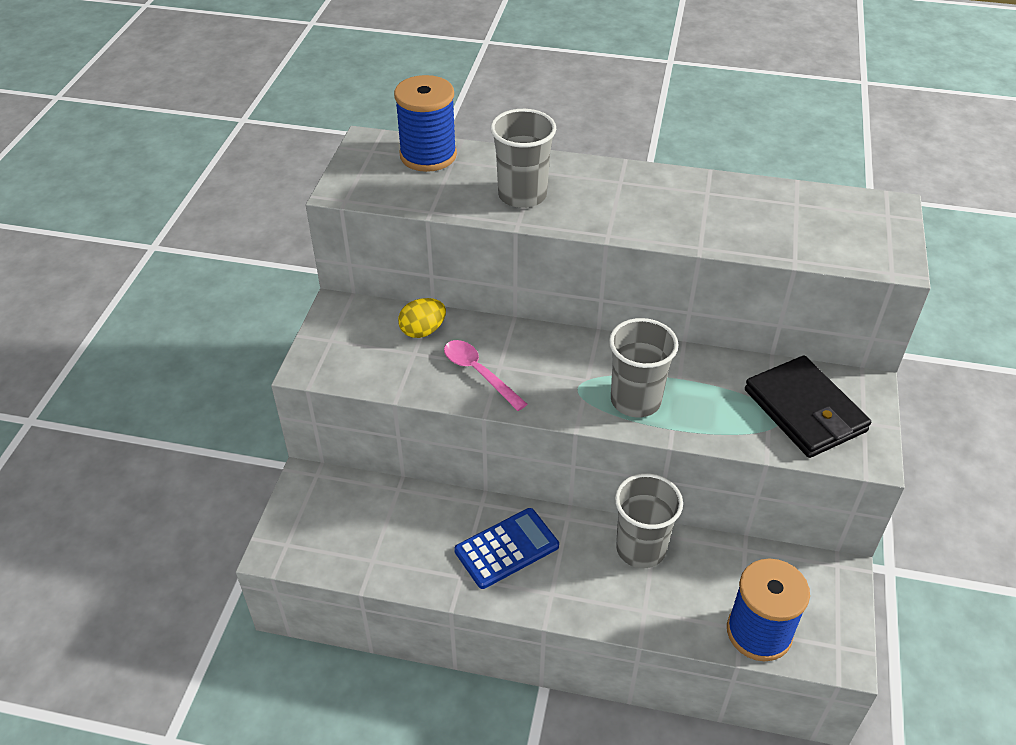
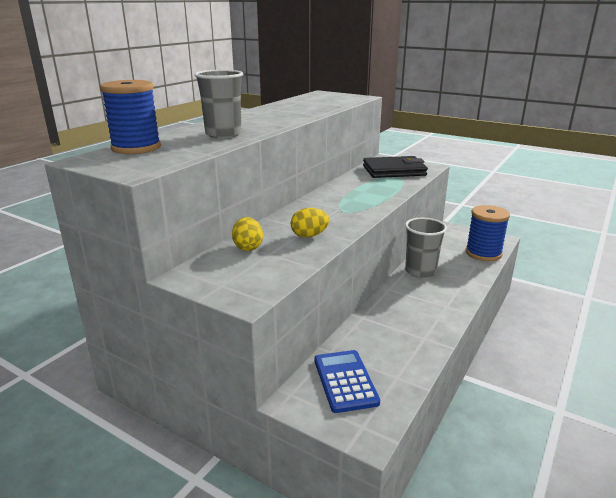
camera: 70 degrees left, 20 degrees down
pink spoon [444,340,527,411] -> yellow egg [291,208,329,237]
blue calculator [454,508,559,589] -> blue calculator moved to [314,350,380,413]
grey cup [609,318,679,418] -> none

